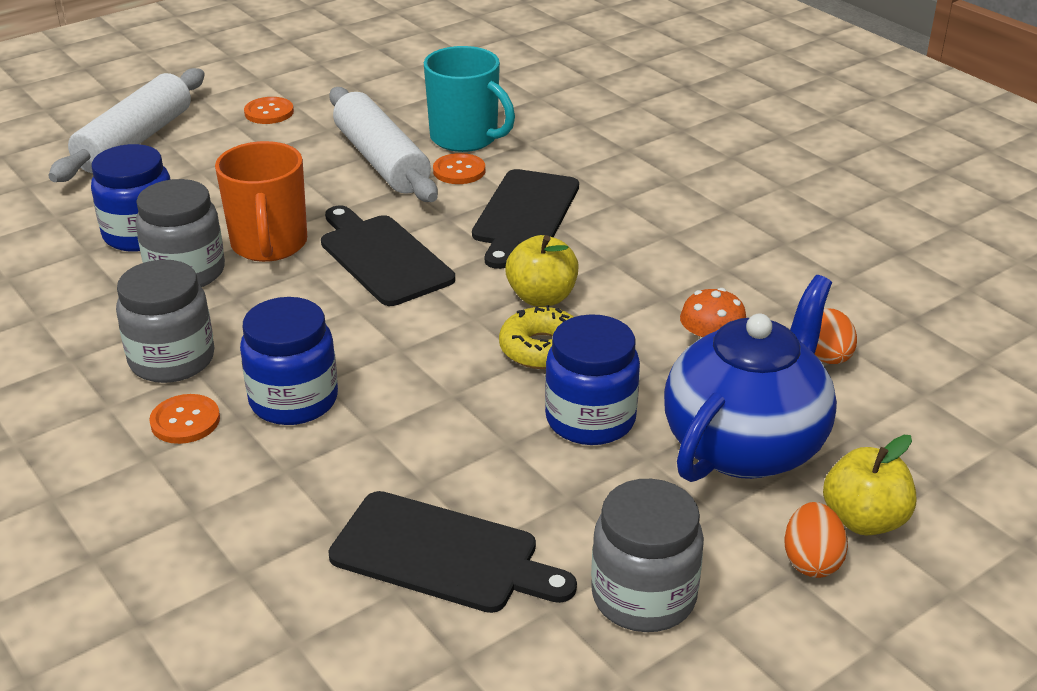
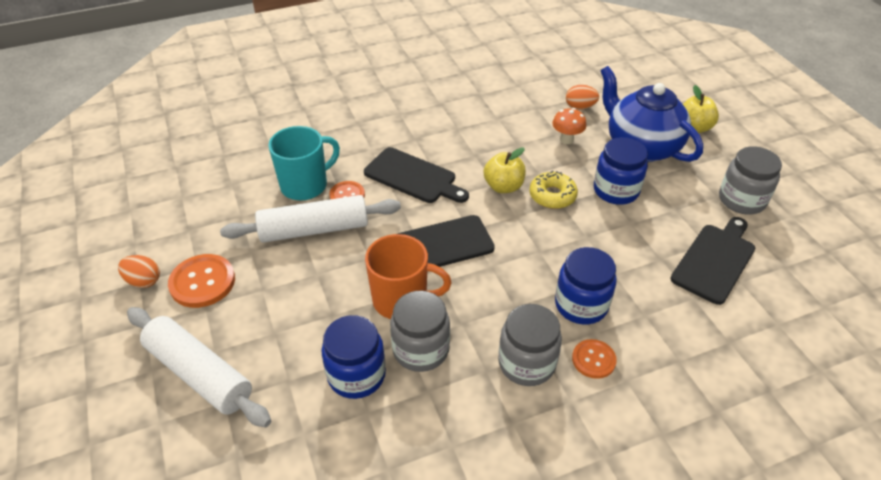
camera: 75 degrees left, 10 degrees up
orange button [244,97,294,124] -> orange button [168,254,235,308], size x1.62
orange egg [784,502,848,578] -> orange egg moved to [118,255,160,288]

